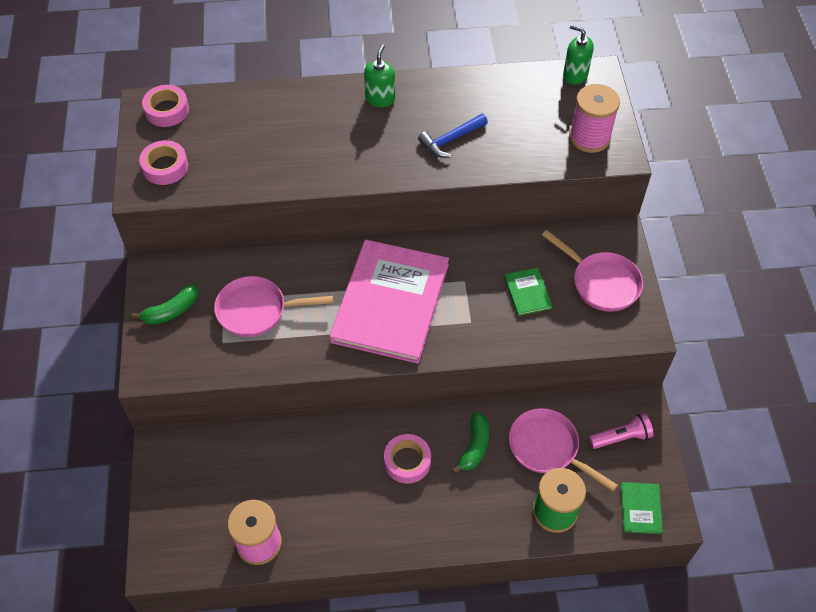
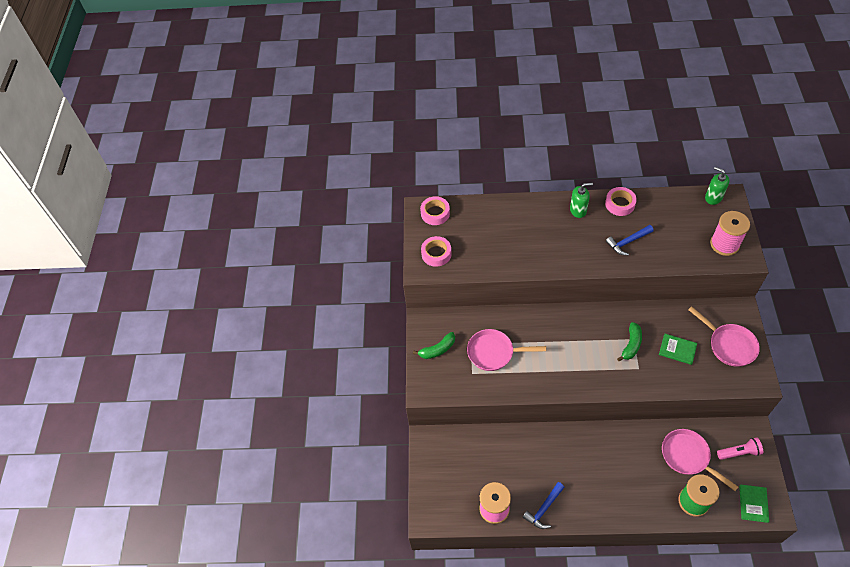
camera: 10 degrees right, 0 degrees up
pink book [329,239,449,364] -> none
green soap dispenser [364,44,395,107] -> green soap dispenser turned 60 degrees clockwise [570,183,593,218]
pink tape [384,434,431,484] -> pink tape moved to [605,187,637,216]
green banana [452,411,489,474] -> green banana moved to [617,322,642,361]
green book [504,268,553,316] -> green book turned 60 degrees counterclockwise [659,334,697,365]
none -> blue hammer [523,482,565,529]

